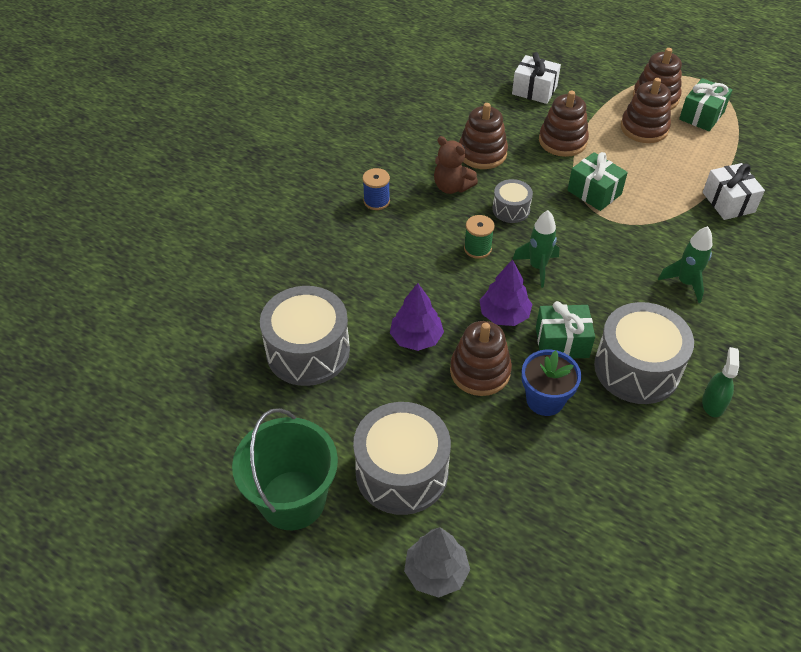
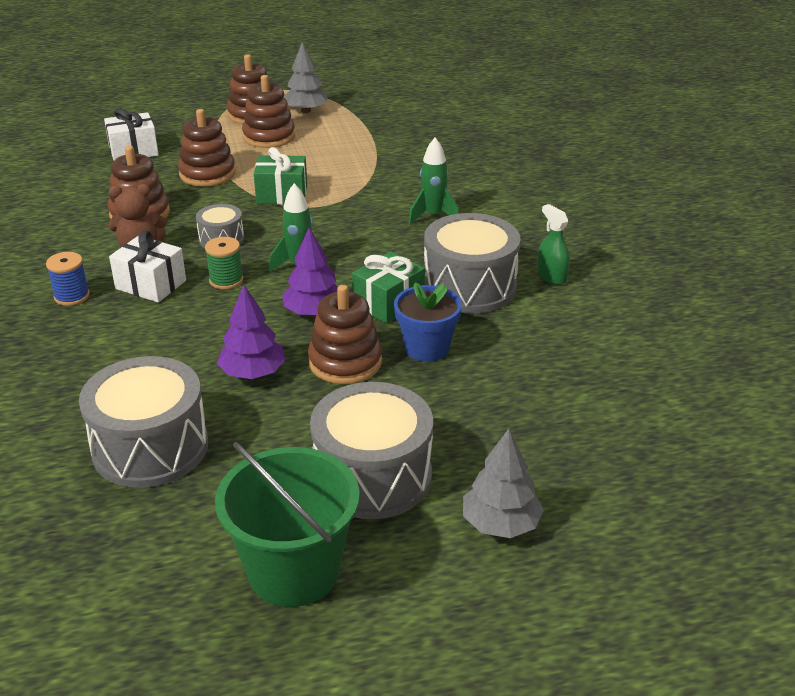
camera: 45 degrees left, 15 degrees down
green gift [679,78,732,131] -> grey tree [284,42,328,113]
white gift [703,163,765,220] -> white gift moved to [109,231,186,302]

